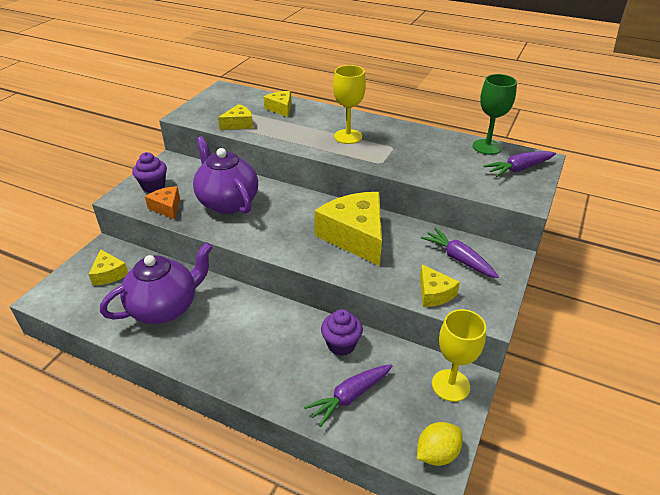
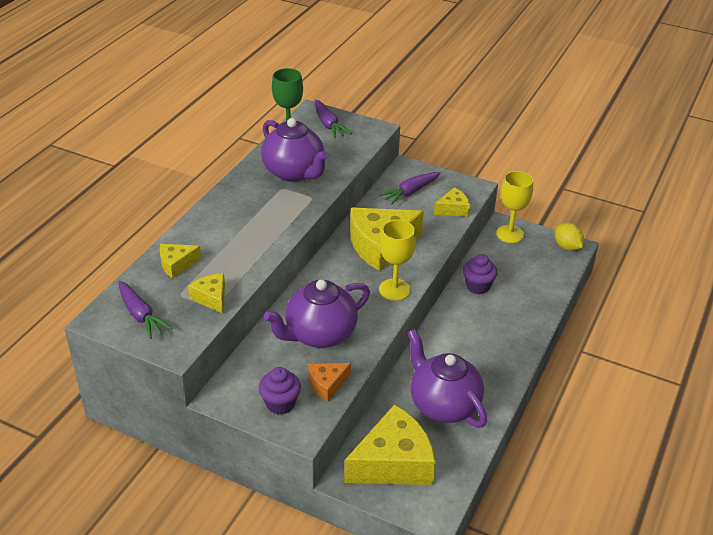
camera: 90 degrees left, 0 degrees up
yellow cheese [89,249,128,286] -> yellow cheese [344,404,436,485], size x2.00
purple carrot [304,364,393,427] -> purple carrot moved to [118,281,172,339]
yellow goblet [333,65,366,144] -> yellow goblet moved to [379,220,416,301]
none -> purple teapot [261,118,329,182]

